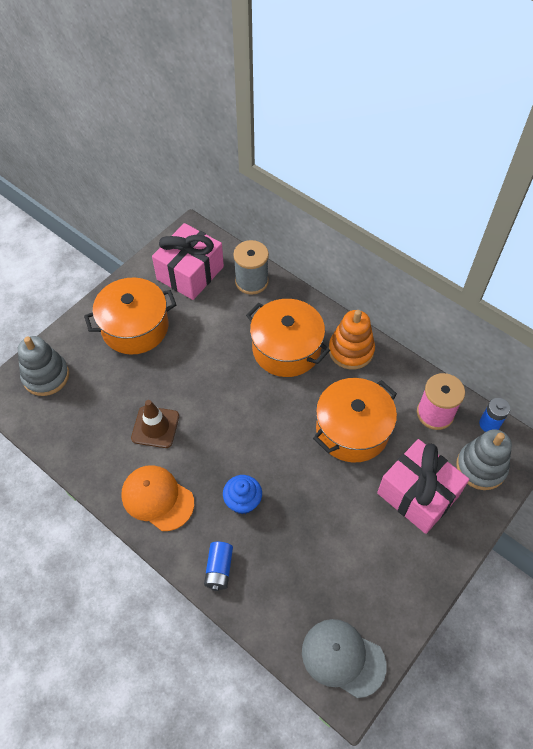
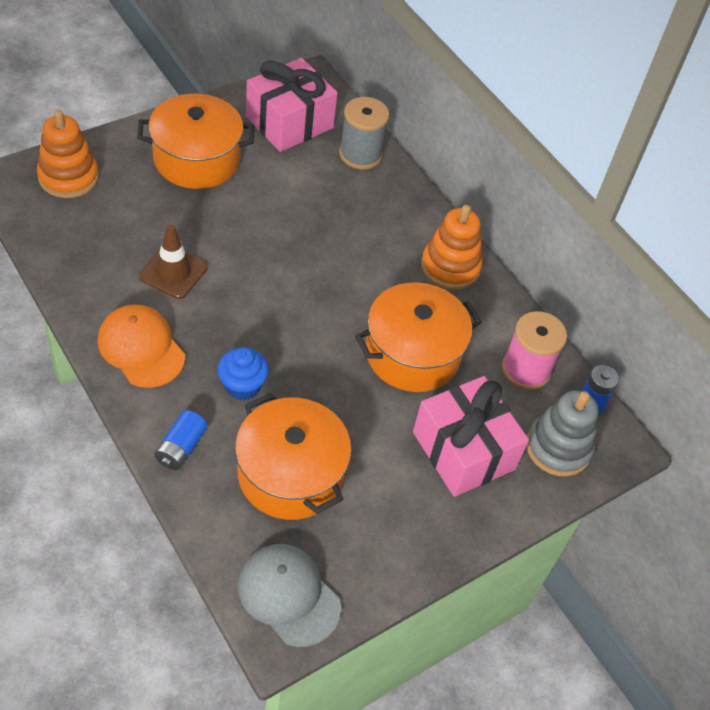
camera: 10 degrees right, 5 degrees down
grey stacking toy [18,336,69,396] -> orange stacking toy [37,110,99,198]
orange pot [246,299,330,377] -> orange pot moved to [235,393,352,520]

